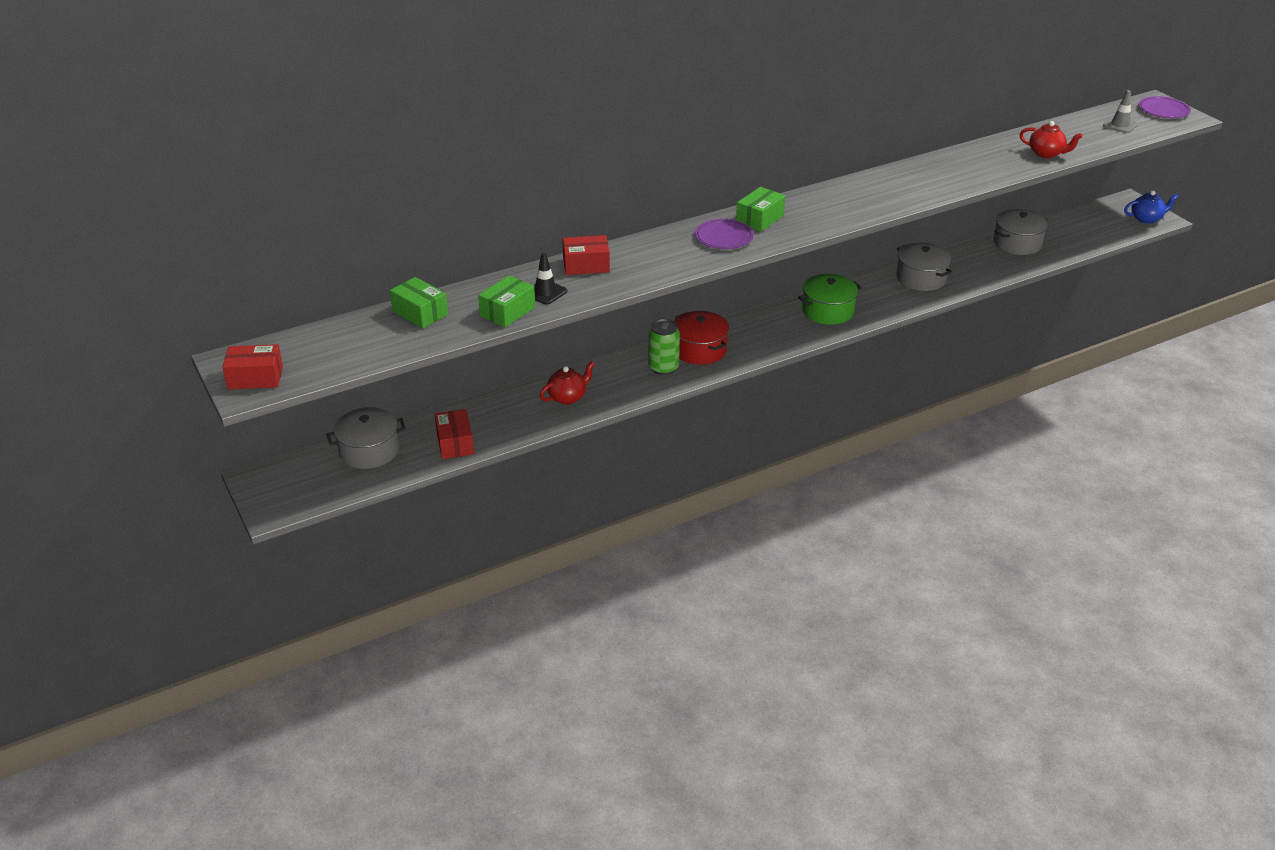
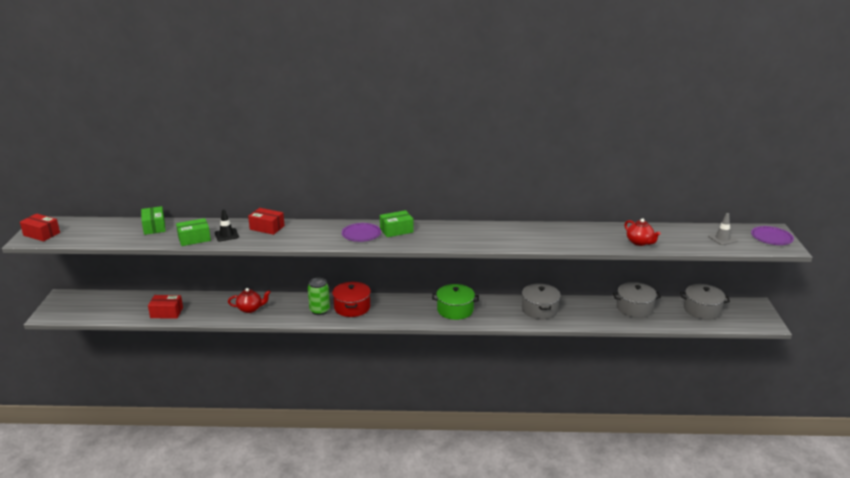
camera: 30 degrees right, 10 degrees down
grey pot [326,407,406,469] -> grey pot moved to [680,284,730,320]
red box [435,409,474,459] -> red box turned 75 degrees clockwise [148,295,183,319]
blue teapot [1124,191,1179,224] -> none

